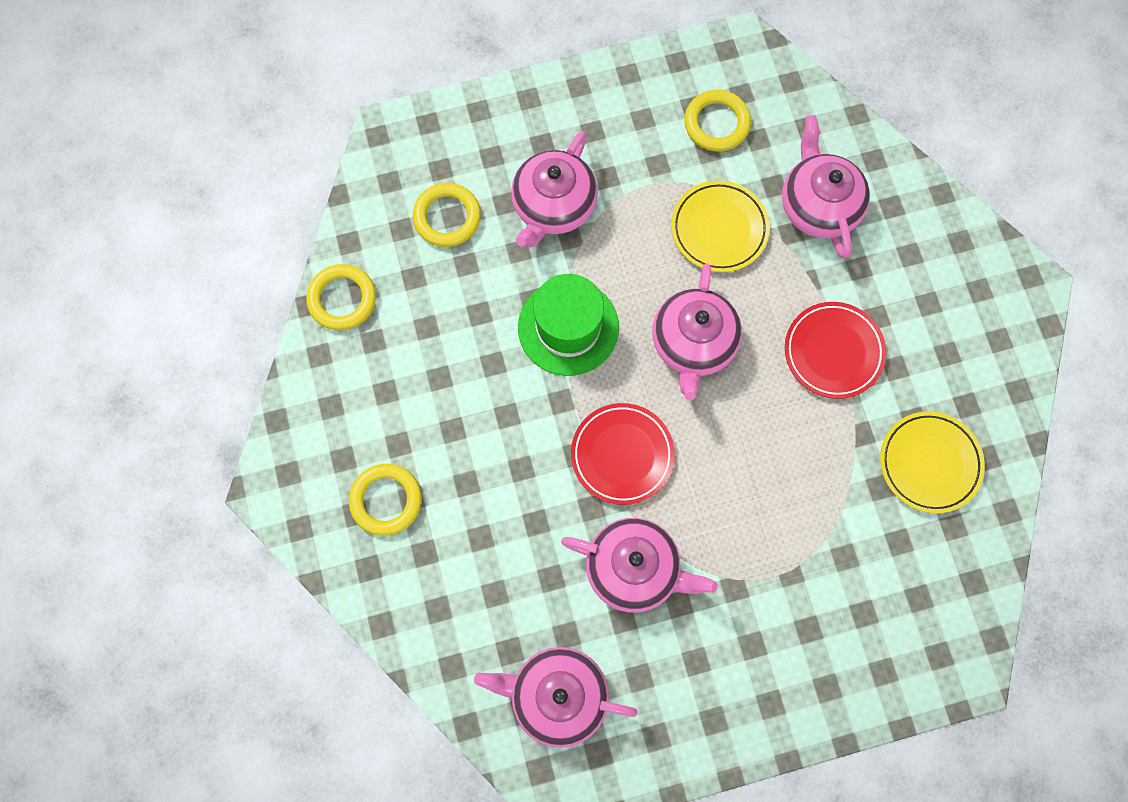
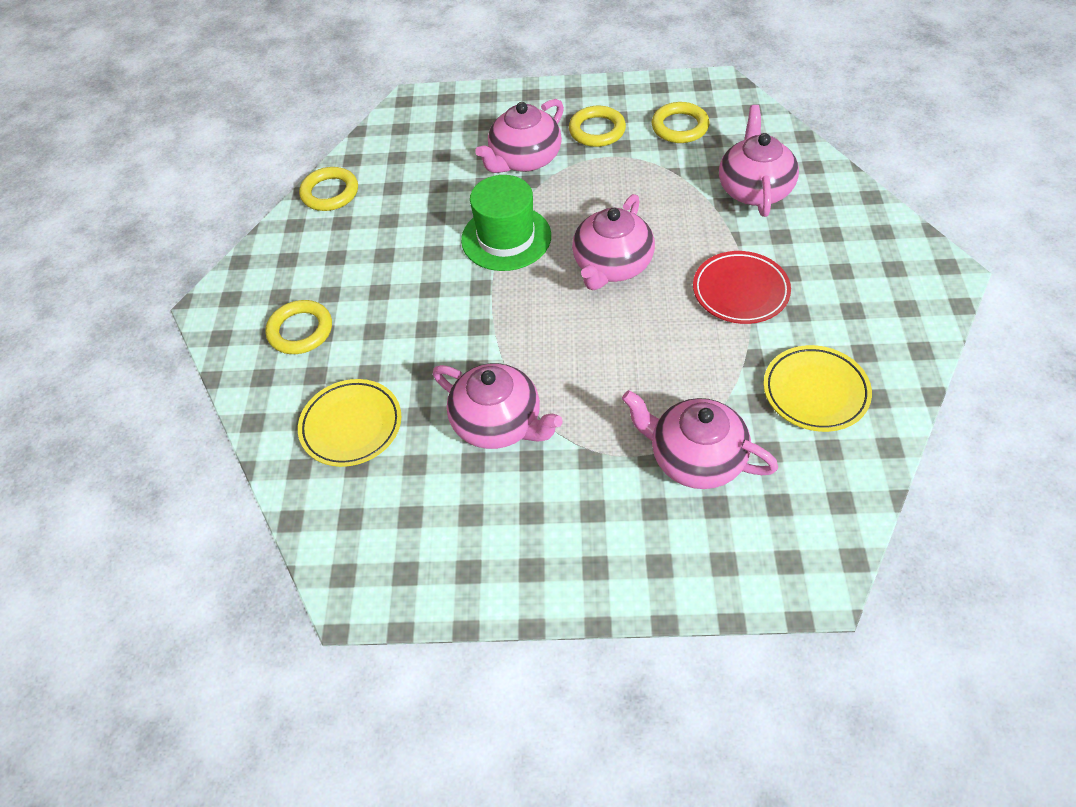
camera: 20 degrees right, 20 degrees down
yellow ring [413,183,481,247] -> yellow ring moved to [569,106,626,147]
pink teapot [474,647,637,748] -> pink teapot moved to [622,390,778,489]
red plate [571,403,675,505] -> none
yellow plate [671,180,770,272] -> yellow plate moved to [298,379,401,467]

